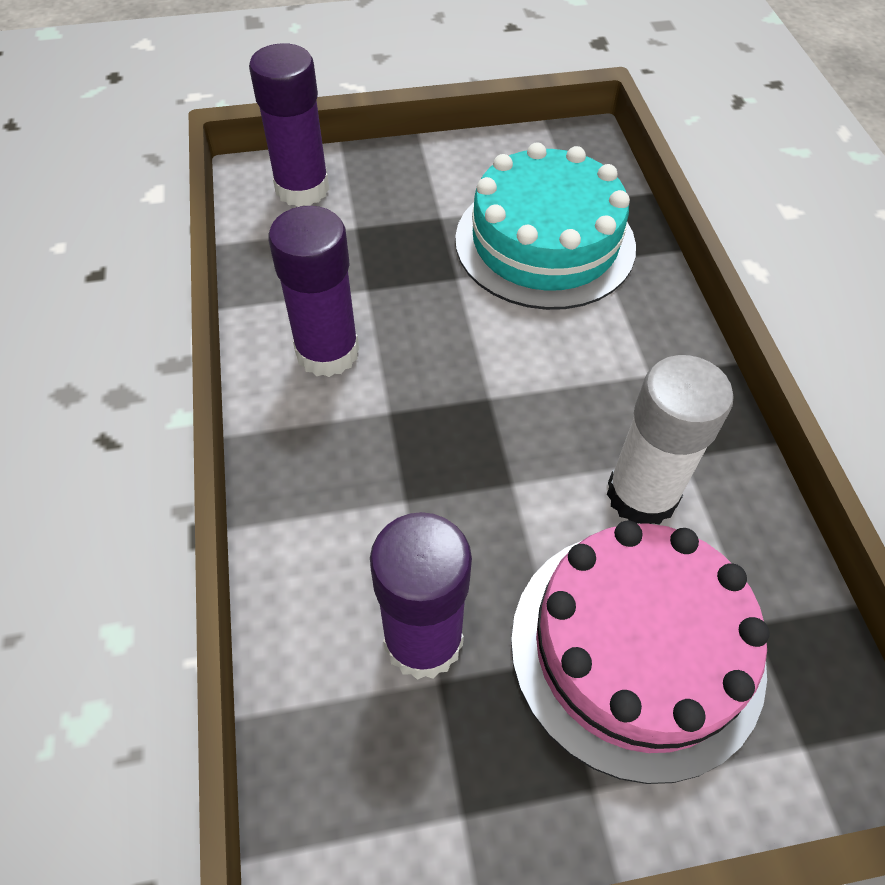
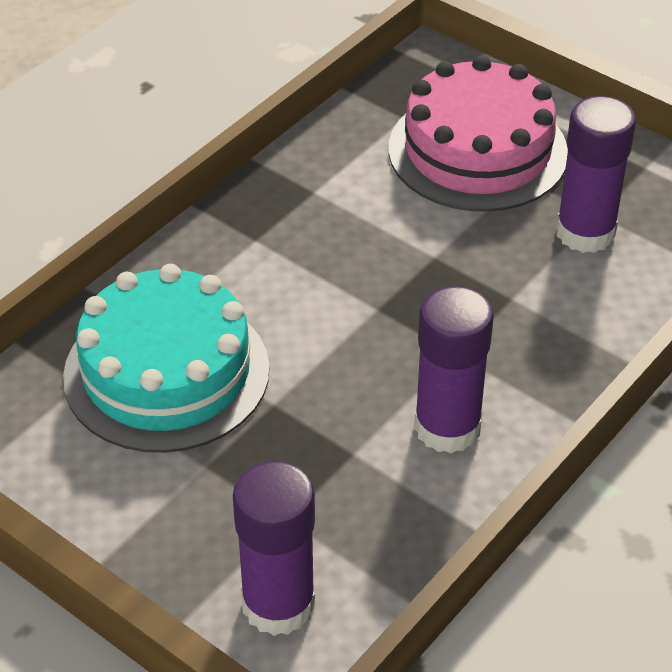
camera: 130 degrees left, 10 degrees down
white glue stick [607,355,734,525] -> none

